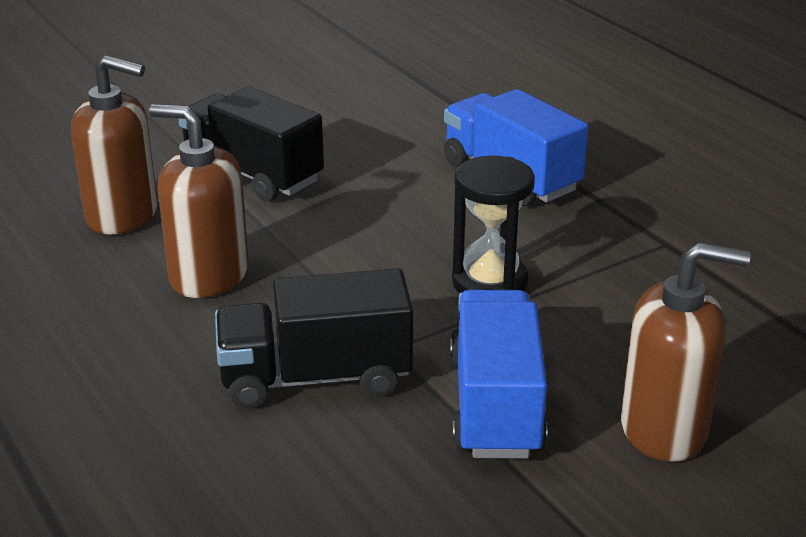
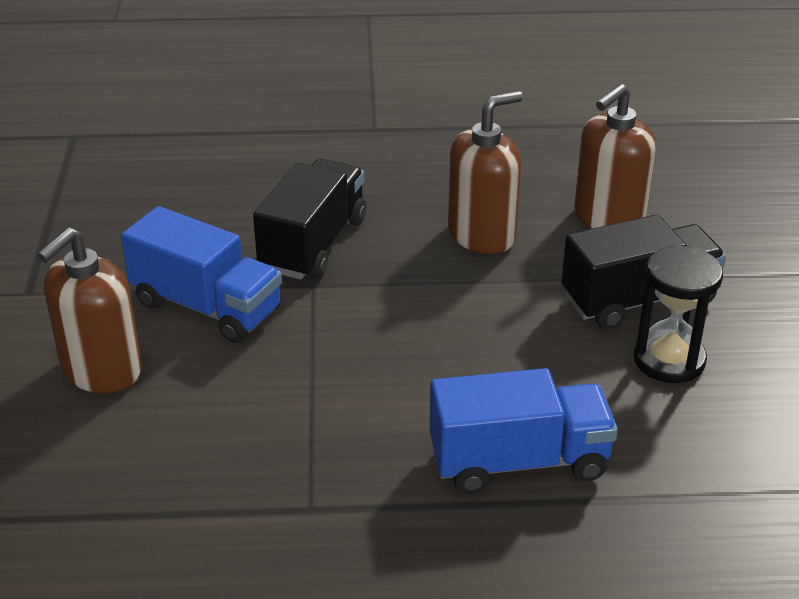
camera: 120 degrees right, 5 degrees up
black hourglass [452,156,535,293] -> black hourglass moved to [634,246,723,383]

